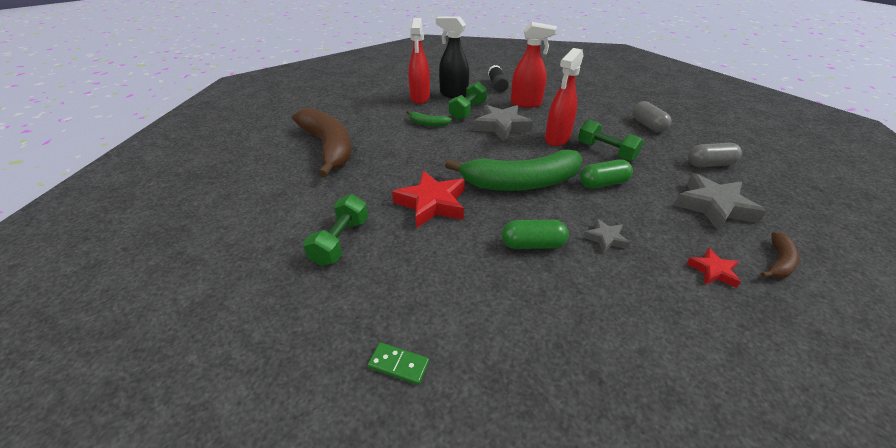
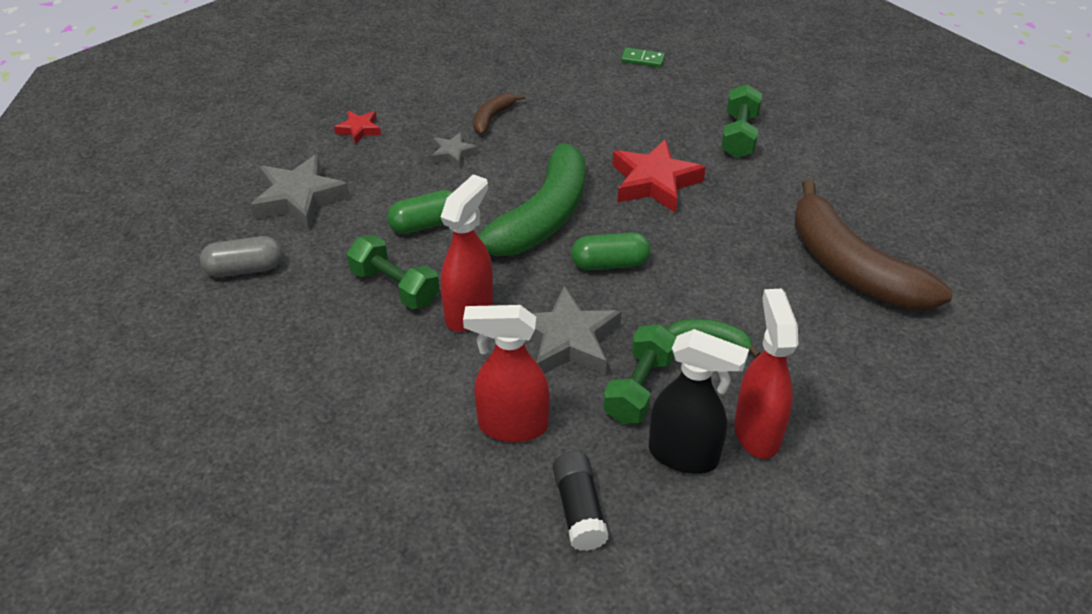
camera: 175 degrees right, 5 degrees up
green banana [445,149,583,191] -> green banana turned 135 degrees clockwise [478,143,585,256]
green capsule [502,220,569,249] -> green capsule moved to [571,232,651,270]
grey capsule [632,101,672,132] -> none
brown banana [761,232,800,278] -> brown banana moved to [473,93,525,135]

